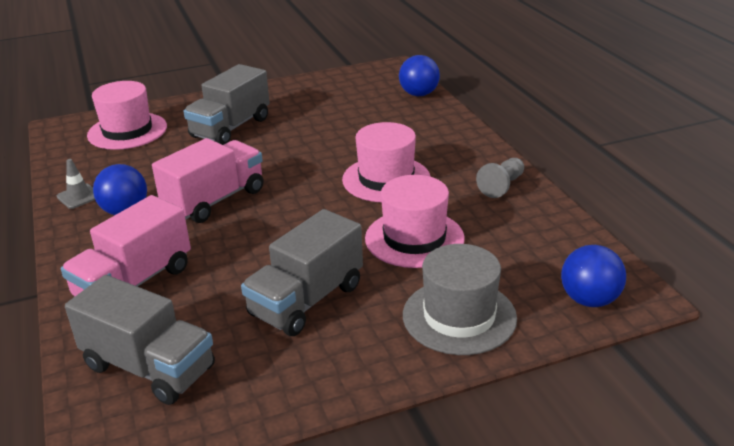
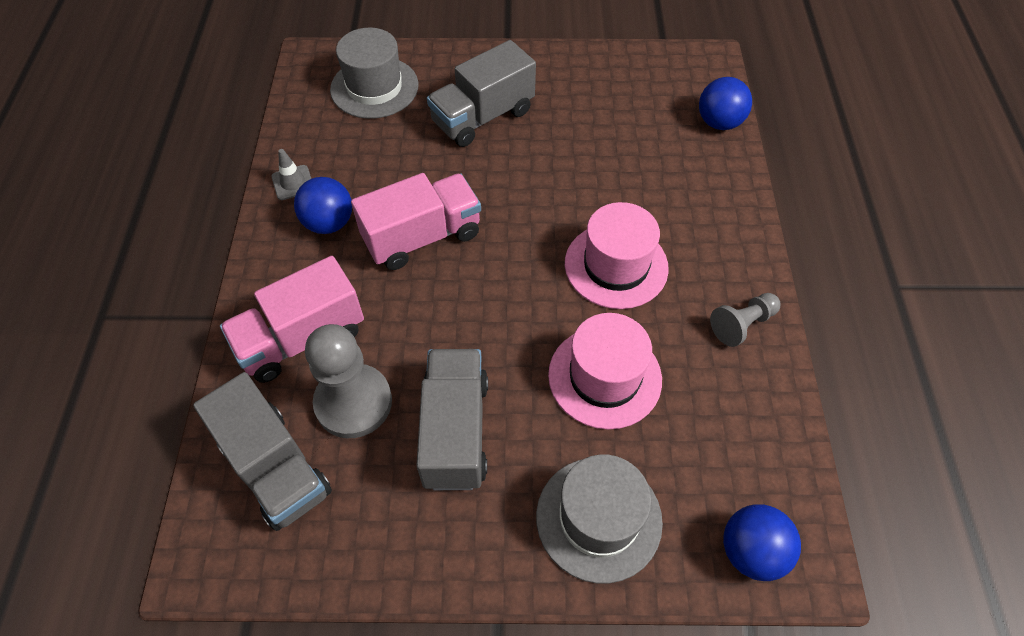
camera: 20 degrees right, 25 degrees up
pink hat [87,81,167,150] -> grey hat [330,28,419,119]
grey truck [241,209,363,336] -> grey truck turned 120 degrees clockwise [416,349,488,490]
none -> grey pawn [305,324,392,438]

